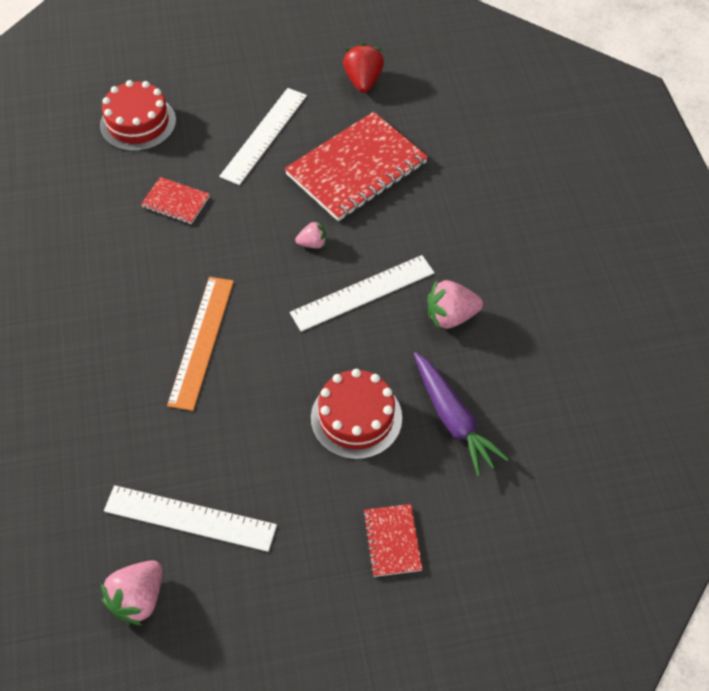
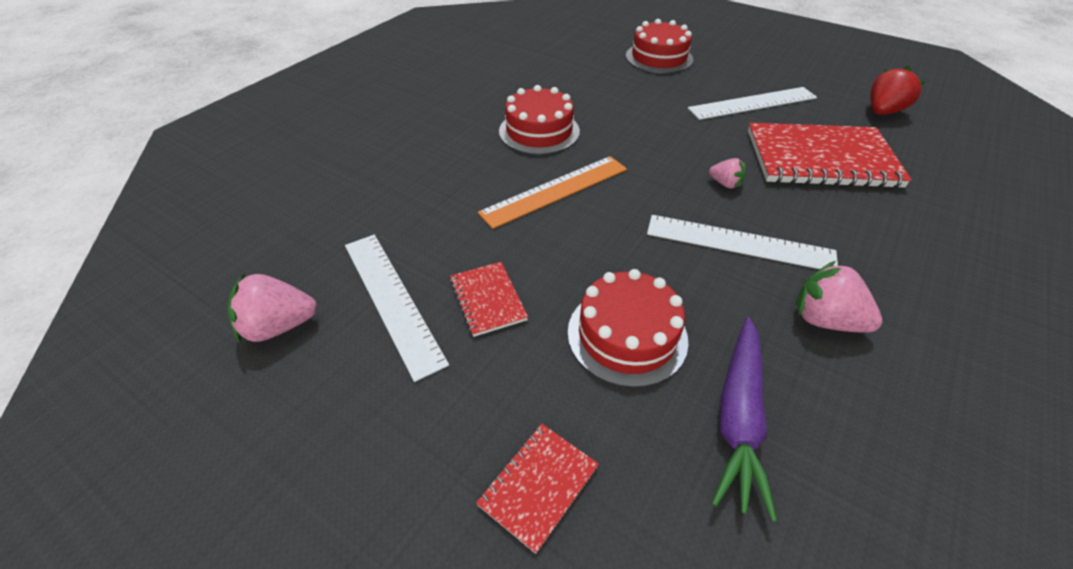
camera: 45 degrees right, 10 degrees down
red notebook [141,177,210,224] -> red notebook moved to [450,262,528,337]
none -> red cake [499,85,580,155]

